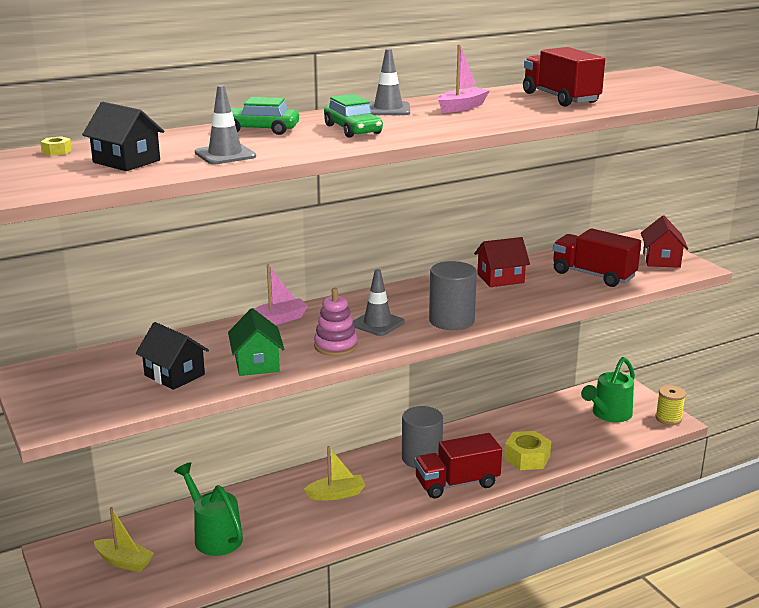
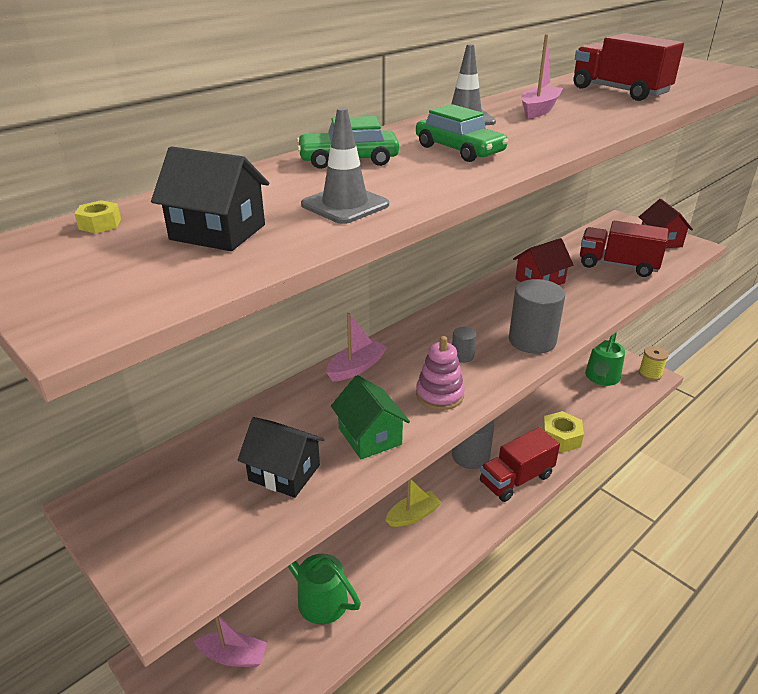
camera: 15 degrees left, 10 degrees up
yellow boat [94,507,154,572] -> pink boat [194,616,267,667]
grey traffic cone [353,269,405,336] -> grey cylinder [452,327,476,363]

